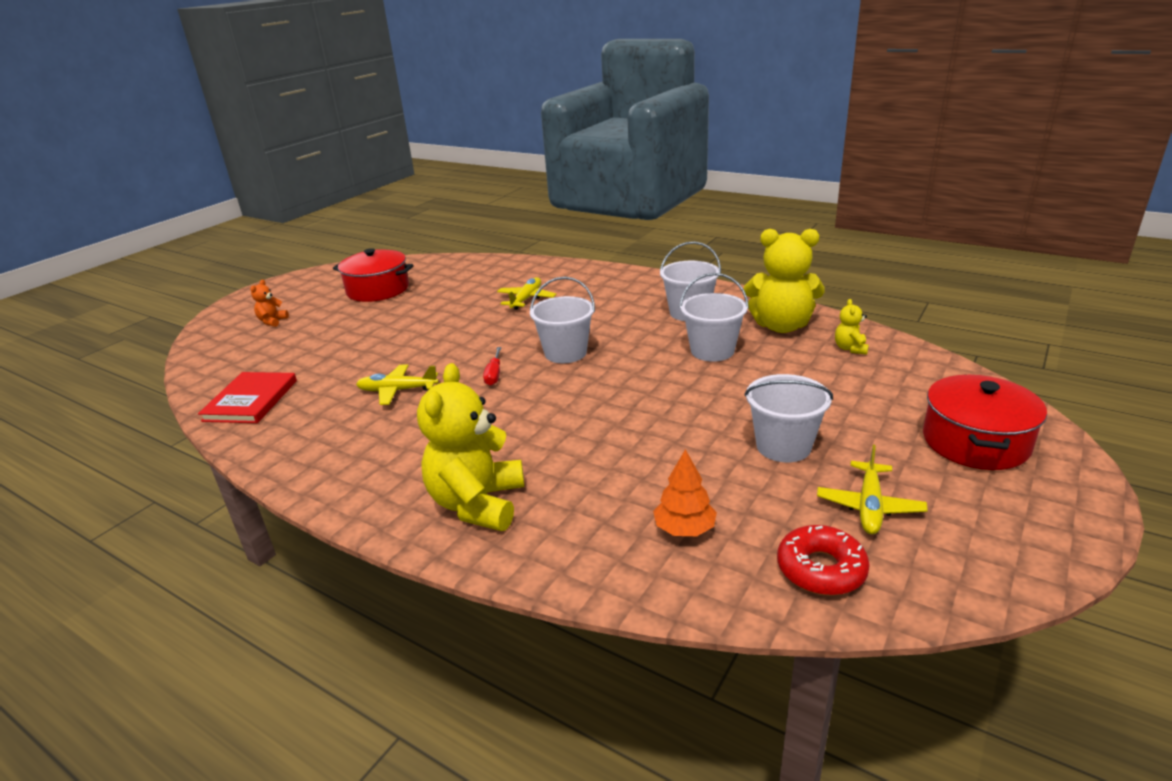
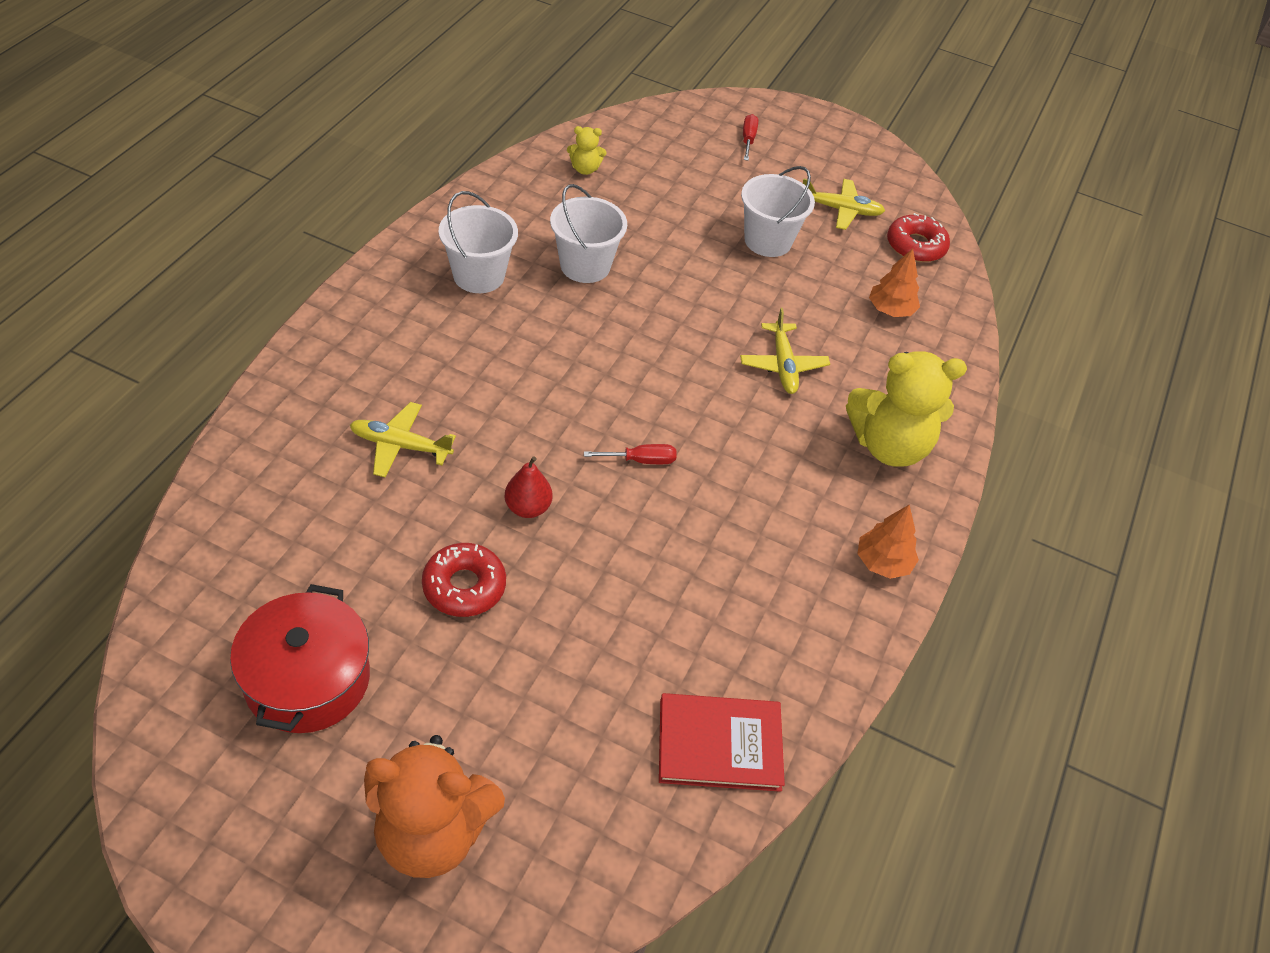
camera: 105 degrees left, 20 degrees up
orange teddy bear [250,280,289,327] -> orange teddy bear [364,735,505,878], size x2.22
yellow plane [356,364,439,405] -> yellow plane moved to [740,308,830,394]
white bucket [530,277,595,363] -> none
yellow teddy bear [744,229,825,333] -> none
red pot [923,374,1047,470] -> red screwdriver [743,114,758,161]
none -> red donut [422,543,506,617]
none -> red pear [505,456,553,518]
none -> orange tree [857,505,919,579]

